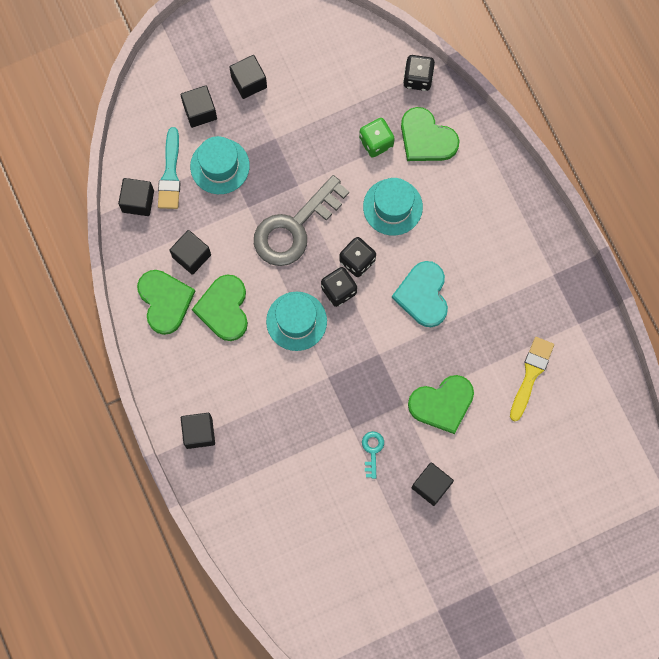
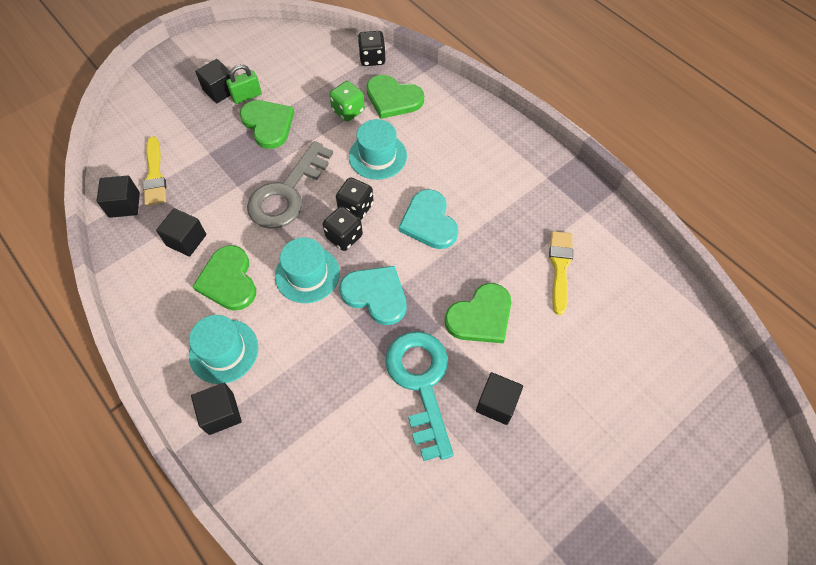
camera: 15 degrees left, 15 degrees down
green heart [137,270,195,335] -> green heart moved to [240,100,294,149]
turquoise brush [158,127,181,209] -> yellow brush [143,136,166,206]
black cube [180,85,217,128] -> none
turquoise hat [190,136,250,194] -> turquoise hat moved to [189,315,258,384]
turquoise key [362,431,384,479] -> turquoise key [385,331,454,461], size x2.46
none -> green padlock [226,64,262,104]
none -> turquoise heart [339,266,406,325]

